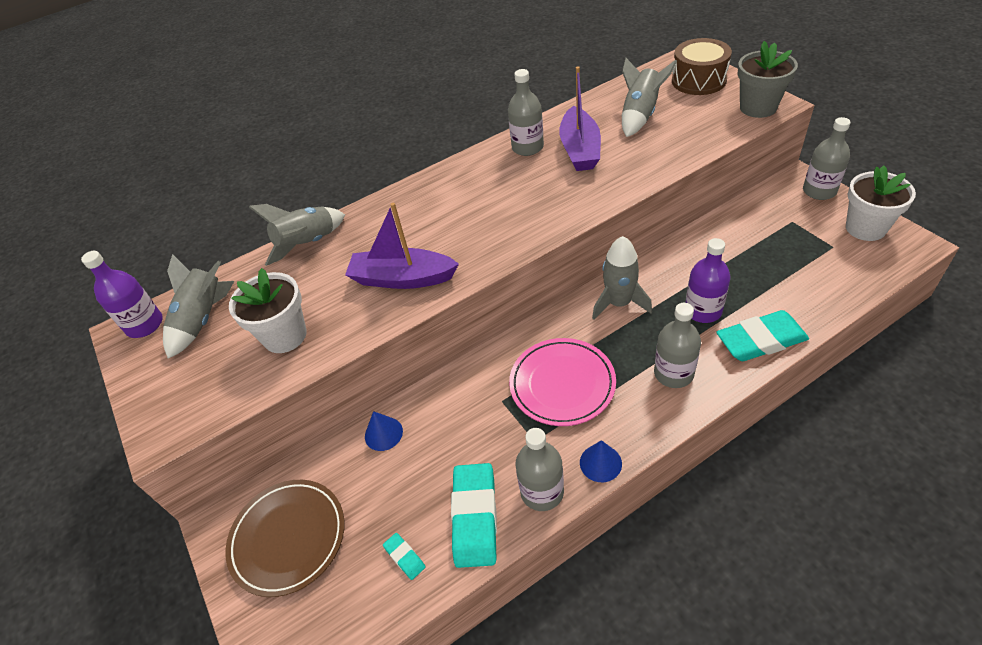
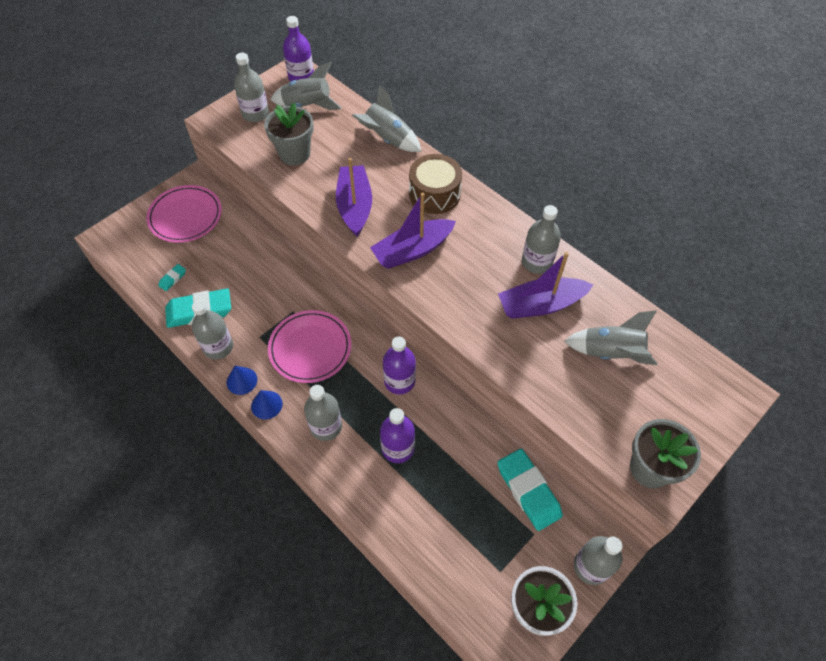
camera: 70 degrees right, 10 degrees up
brown plate [225,480,345,597] -> pink plate [146,185,222,243]
white flower pot [229,268,307,353] -> grey flower pot [264,103,314,165]
blue cone [365,411,403,451] -> blue cone moved to [251,390,283,419]
grey rocket [592,236,652,320] -> purple bottle [383,336,416,394]
brown drum [672,38,732,95] -> brown drum moved to [409,154,462,214]
turquoise eraser [716,310,809,361] -> turquoise eraser moved to [497,449,563,531]
none -> grey bottle [234,53,269,122]
none -> purple boat [370,193,456,269]

